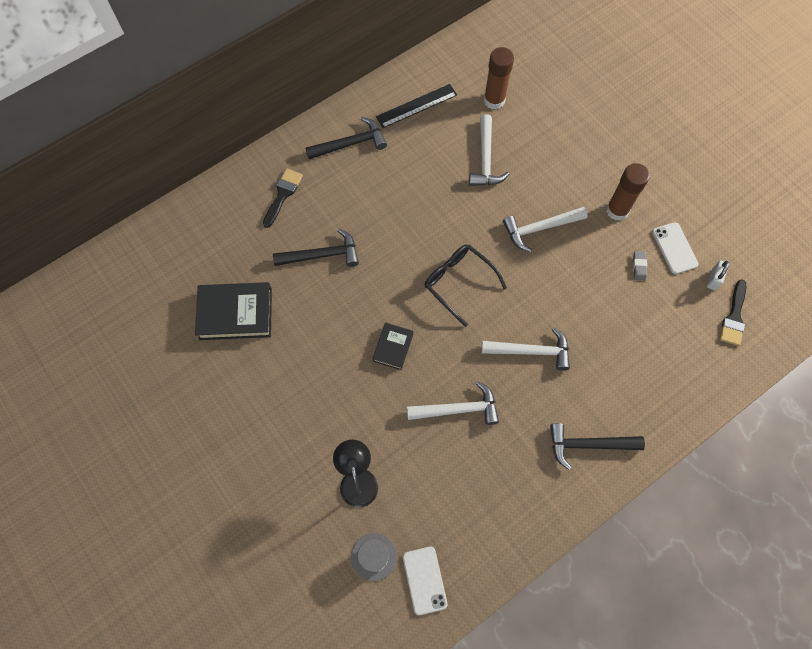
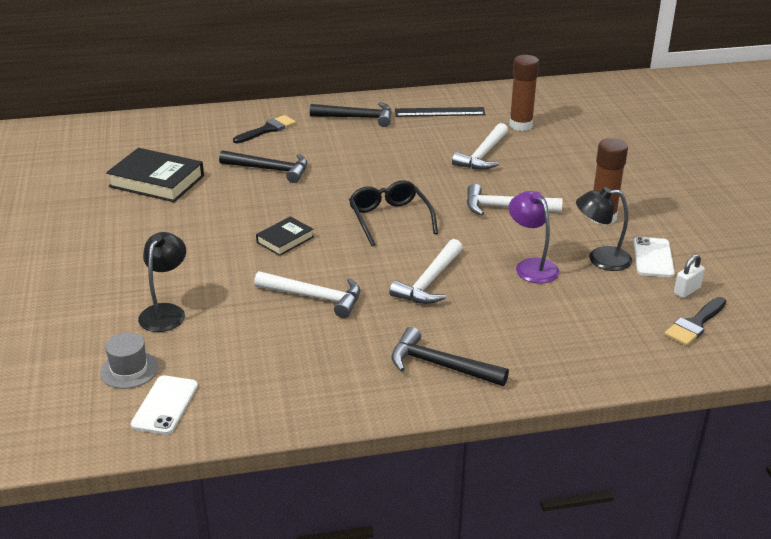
camera: 25 degrees right, 35 degrees down
white hammer [481,327,570,371] -> white hammer turned 90 degrees clockwise [389,239,463,304]
grey eraser [633,251,647,281] -> black lamp [576,187,632,271]
none -> purple lamp [509,191,559,283]

